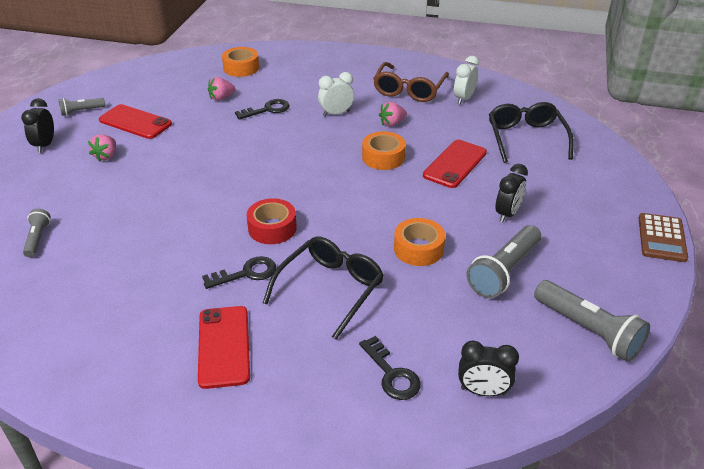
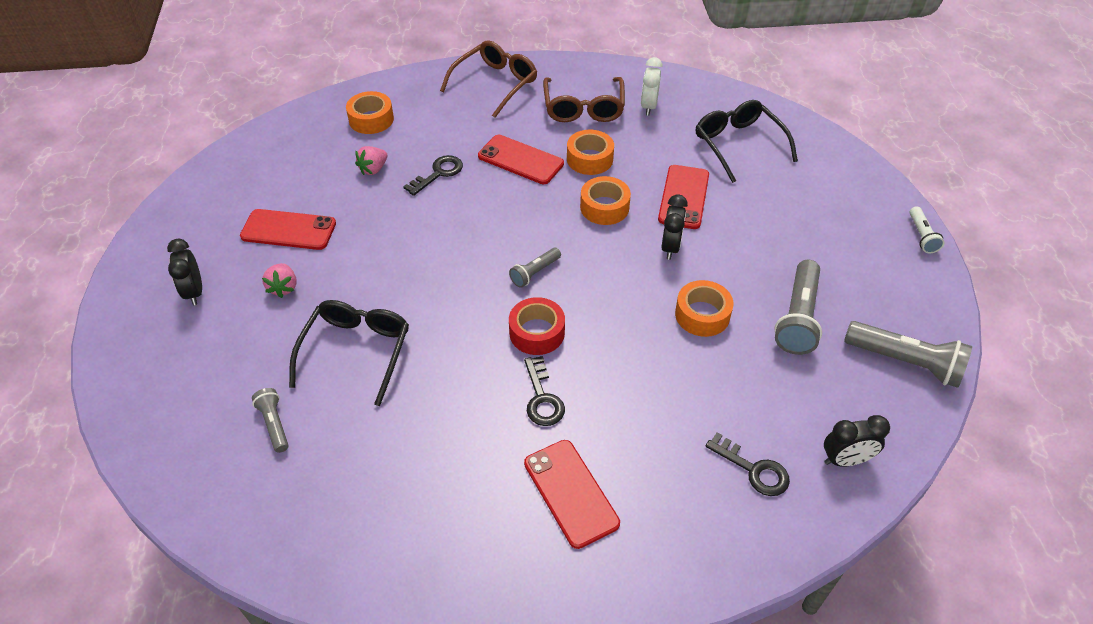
camera: 20 degrees left, 10 degrees up
grey flashlight [59,98,105,116] -> grey flashlight moved to [509,248,561,288]
black key [202,256,276,289] -> black key turned 120 degrees clockwise [524,356,565,426]
black glasses [263,237,384,340] -> black glasses moved to [289,300,409,406]
white clock [318,72,354,116] -> red phone [478,135,564,184]
pink strawberry [379,102,407,127] -> orange tape [567,130,614,175]
black clock [495,164,528,222] -> black clock moved to [661,194,688,260]
brown calculator [639,213,688,262] -> white flashlight [909,206,944,253]
none -> brown glasses [440,41,537,118]

